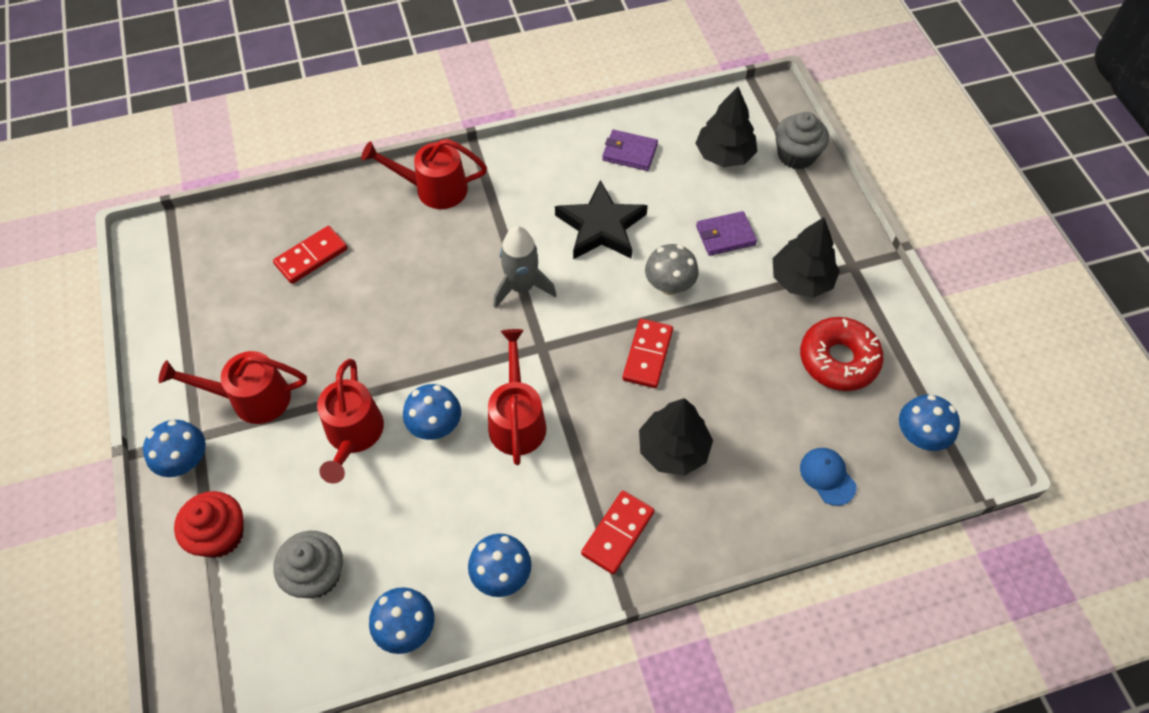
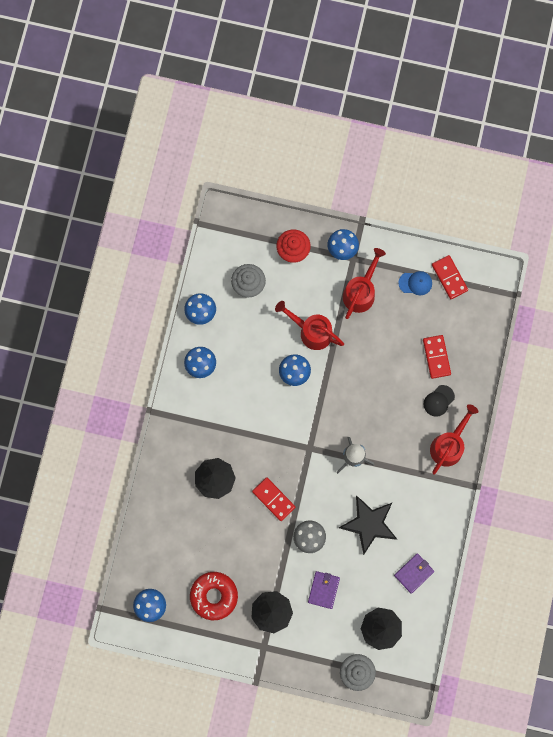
camera: 120 degrees right, 20 degrees up
red watering can [488,329,547,465] -> none
red domino [581,491,655,574] -> red domino moved to [432,255,468,299]
blue cap [800,448,857,506] -> blue cap moved to [398,271,432,295]
none -> black cap [424,385,455,417]

